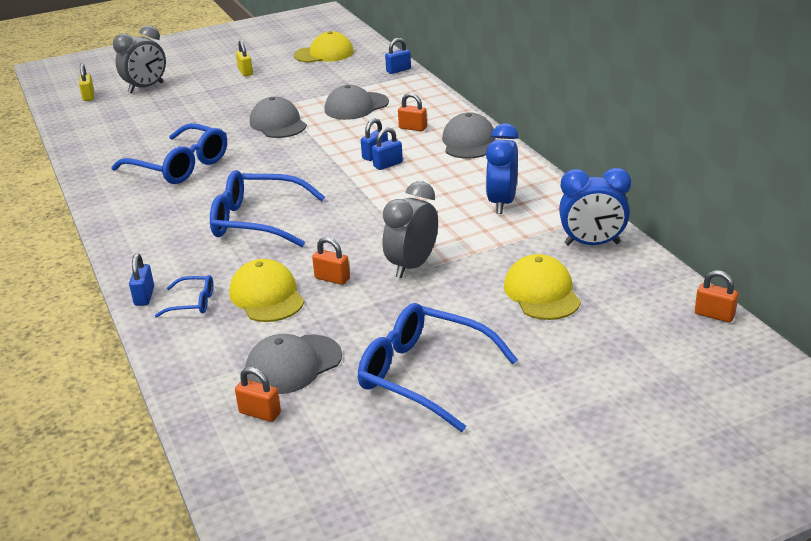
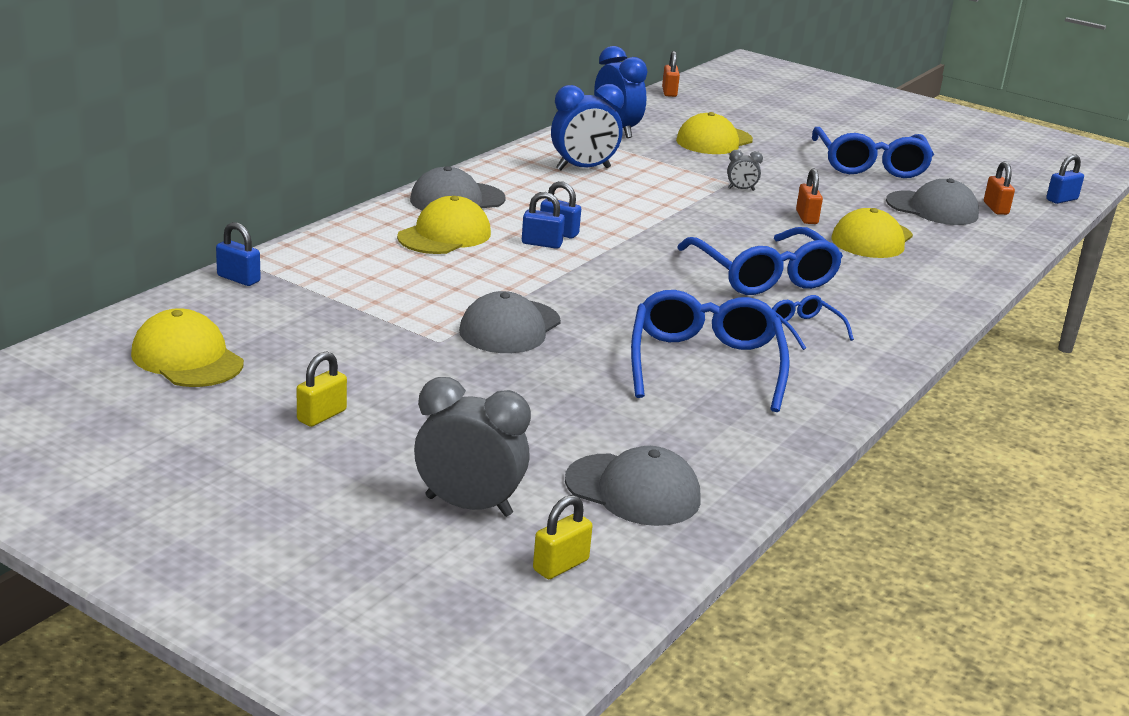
camera: 125 degrees left, 5 degrees down
blue padlock [129,253,154,306] -> blue padlock moved to [1046,154,1084,204]
blue glasses [155,275,213,318] -> blue glasses moved to [772,295,854,350]
grey cap [324,85,389,120] -> grey cap moved to [565,446,701,526]
grey clock [382,181,438,278] -> grey clock [727,150,763,191], size x0.47
orange padlock [398,93,427,131] -> yellow cap [397,196,491,254]

